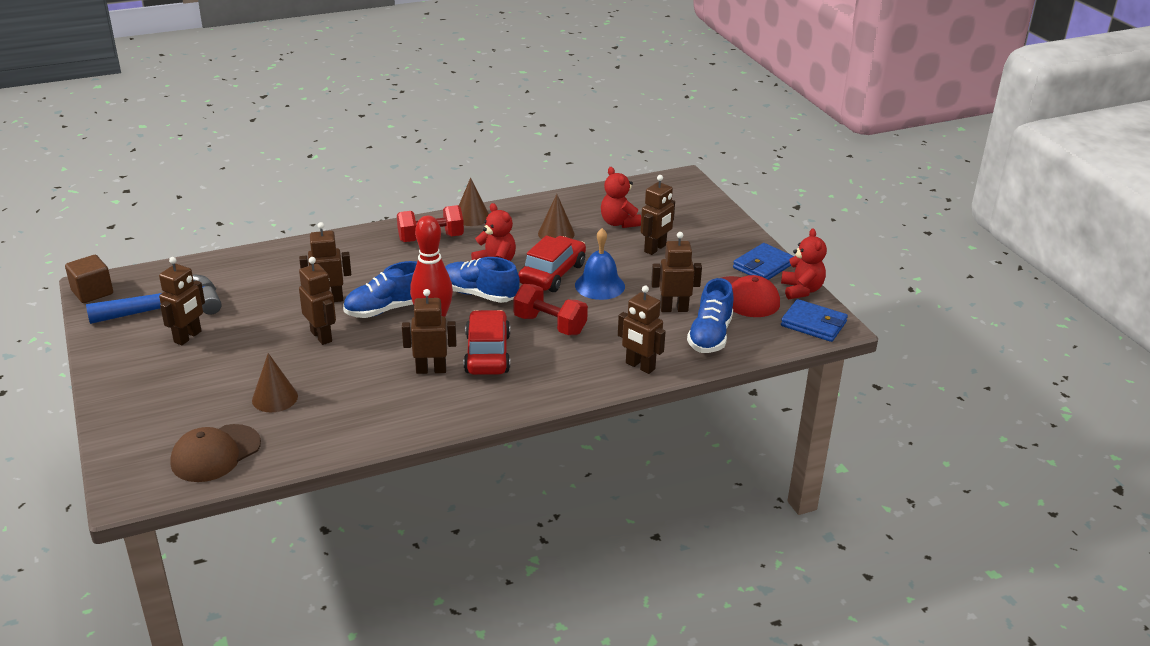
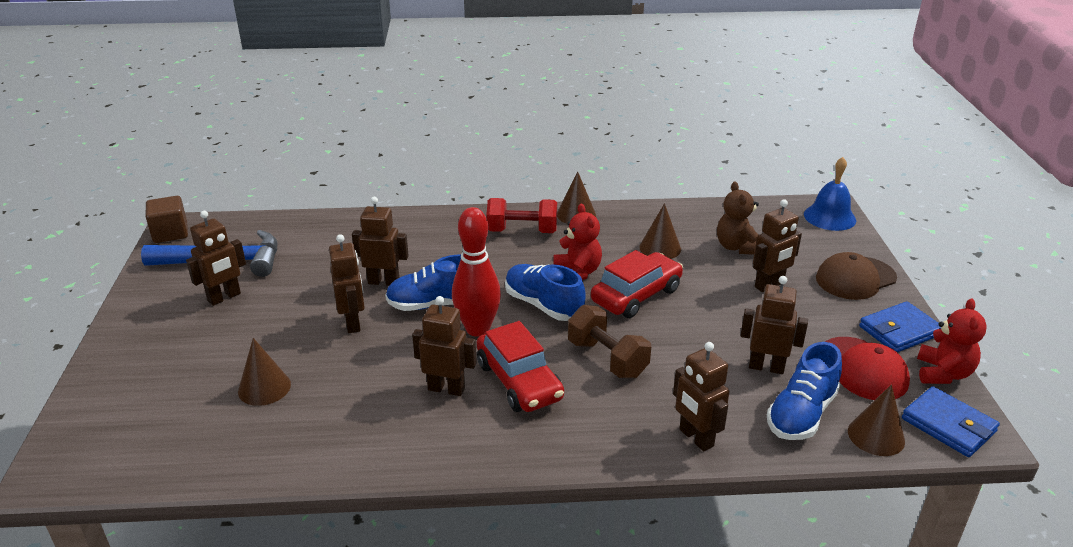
camera: 20 degrees right, 0 degrees up
brown cap [170,424,261,482] -> brown cap moved to [816,252,897,300]
red car [464,310,510,375] -> red car turned 135 degrees clockwise [477,321,564,412]
red dumbbell [513,284,588,335] -> brown dumbbell [568,305,651,378]
blue bell [575,228,625,300] -> blue bell moved to [804,157,856,231]
red teddy bear [601,167,641,228] -> brown teddy bear [717,182,759,255]
none -> brown cone [848,385,905,456]

